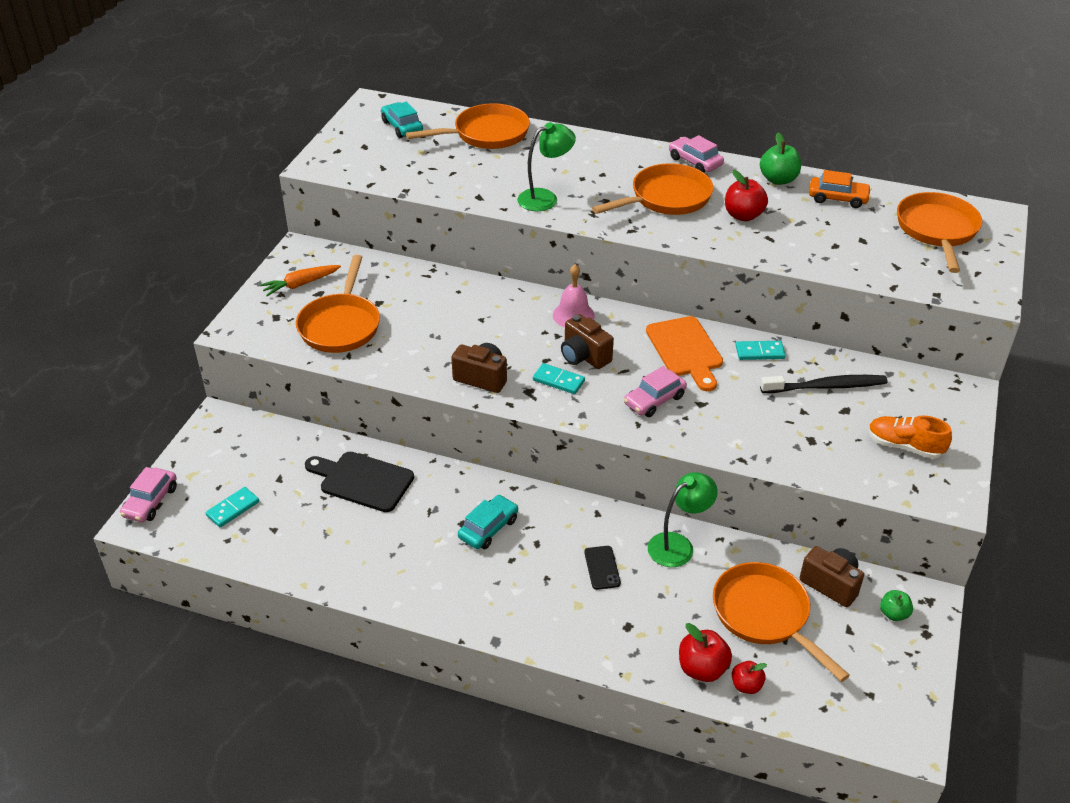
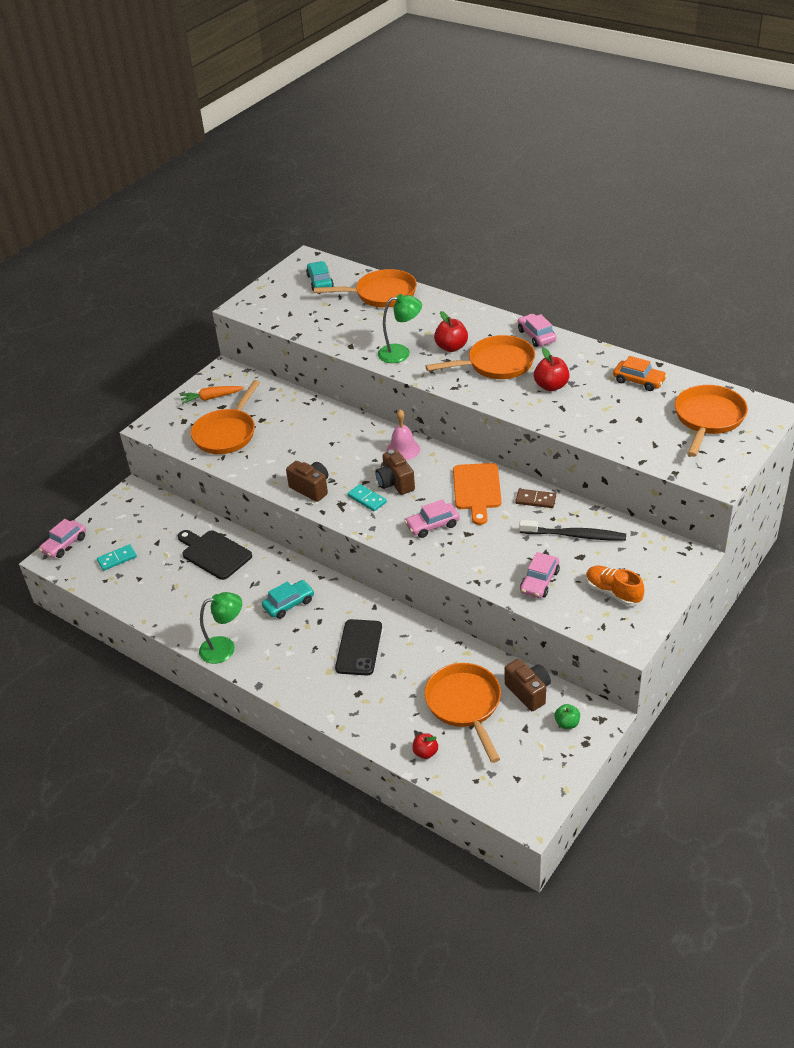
camera: 20 degrees right, 0 degrees up
black phone [584,546,621,590] -> black phone [335,619,382,676], size x1.71
green lamp [648,472,718,567] -> green lamp moved to [199,592,242,664]
red apple [679,623,732,682] -> red apple moved to [434,311,468,352]
turquoise domino [736,341,786,360] -> brown domino [515,489,556,508]
green apple [760,133,801,185] -> none
none -> pink car [520,552,560,598]

